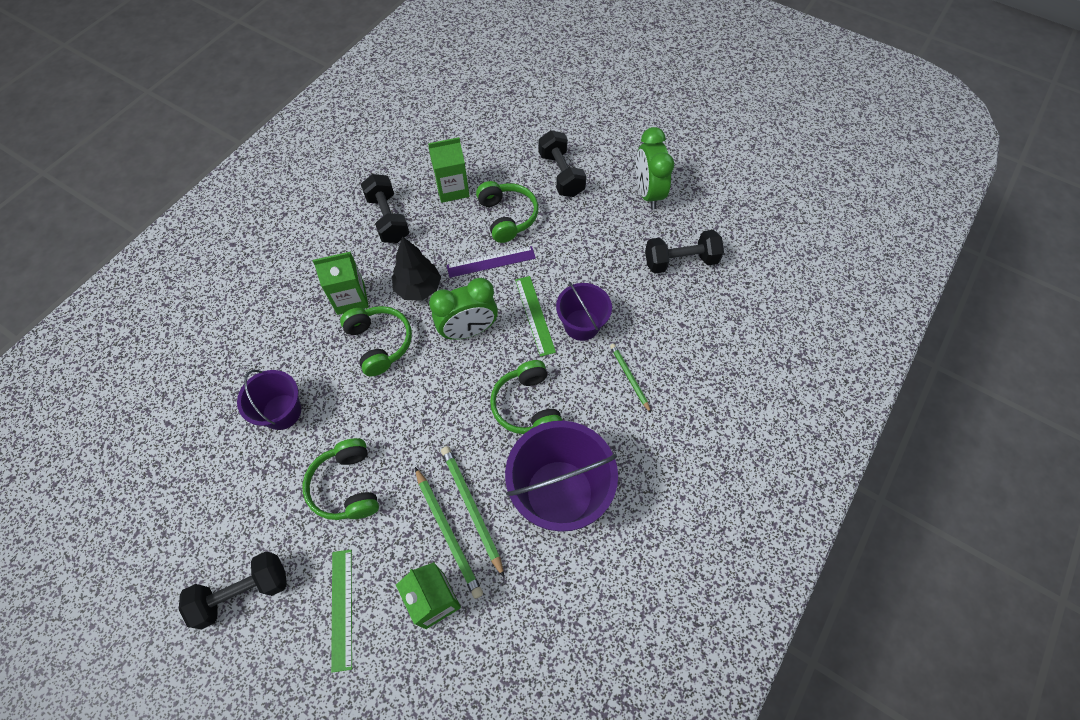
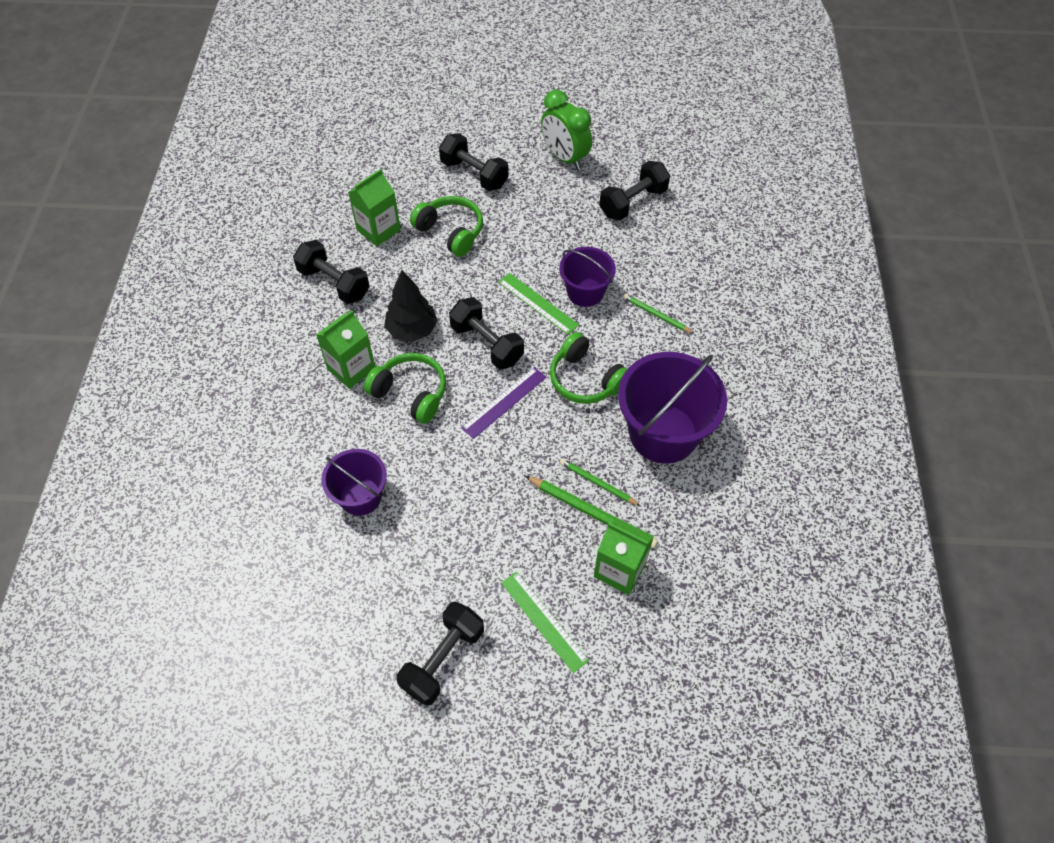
camera: 30 degrees left, 5 degrees down
green headphones [303,438,379,520] -> none
green clock [429,278,498,340] -> black dumbbell [449,297,524,370]
green pencil [441,446,504,577] -> green pencil [560,459,640,506], size x0.63
purple ruler [447,246,536,278] -> purple ruler moved to [461,367,546,439]

